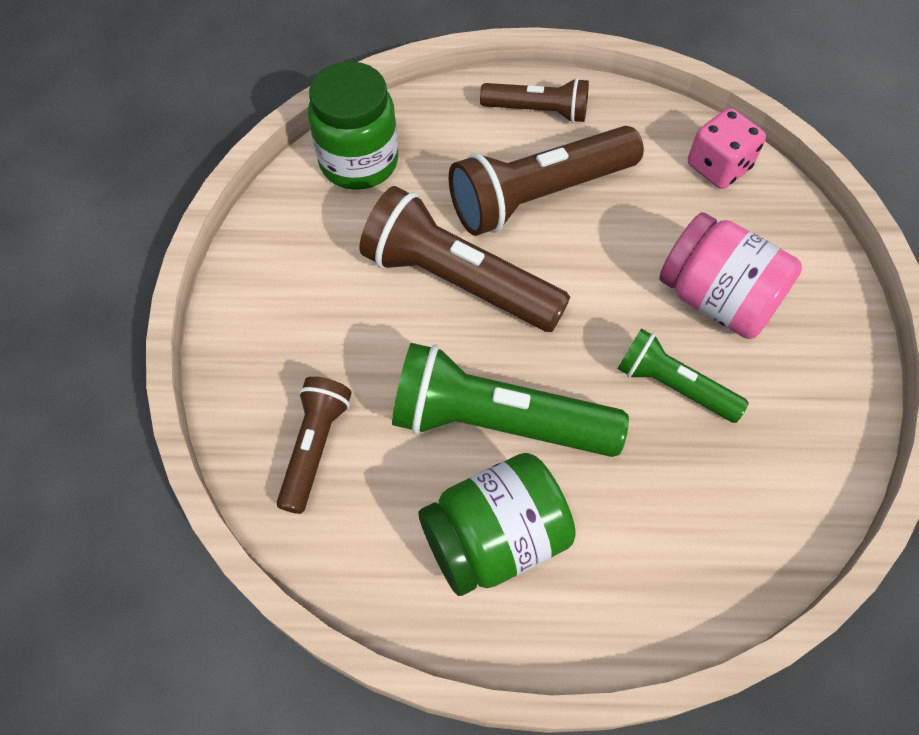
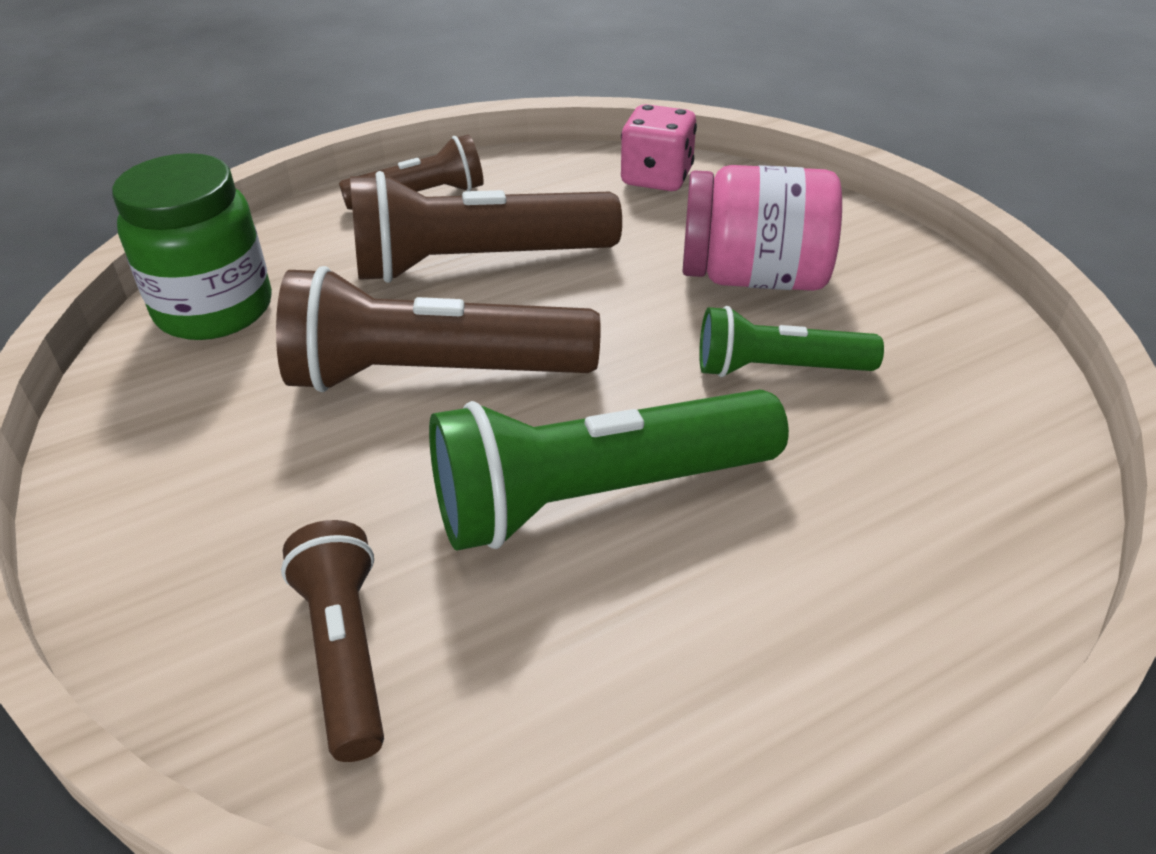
camera: 30 degrees left, 20 degrees down
green jar [418,453,576,596] -> none
brown flashlight [449,126,644,236] -> brown flashlight turned 45 degrees clockwise [350,171,622,283]

